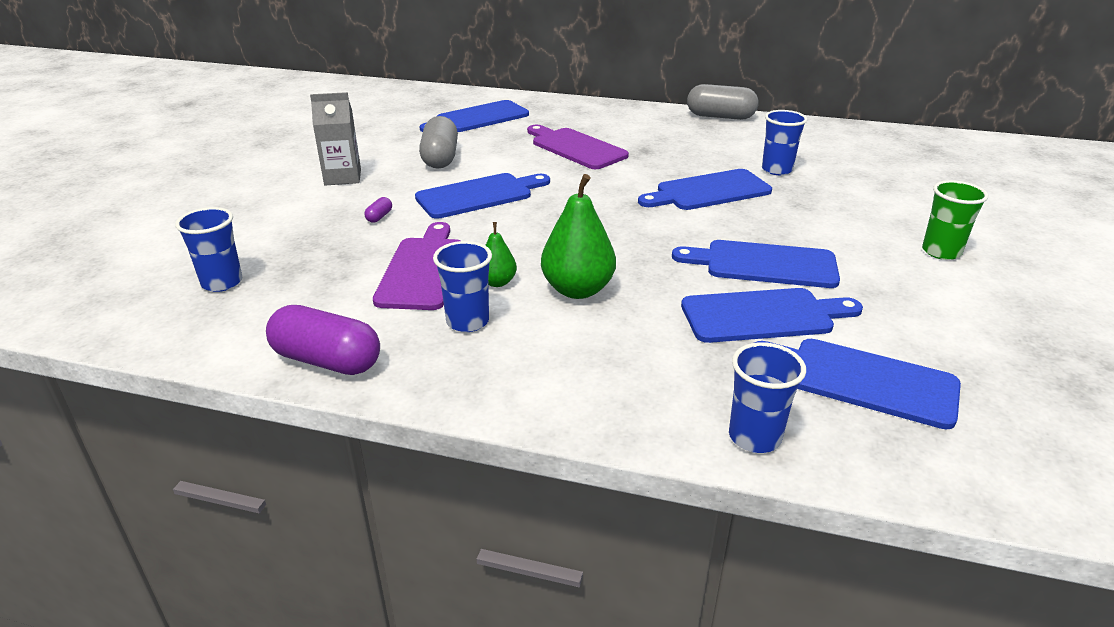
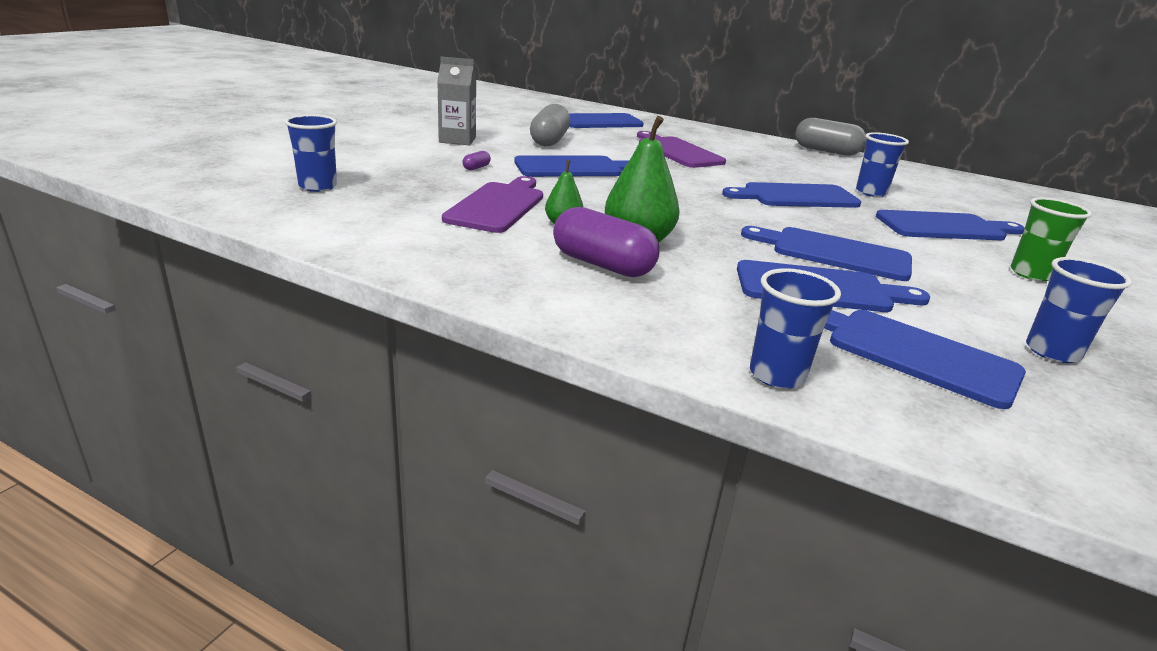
camera: 10 degrees right, 5 degrees down
purple capsule [266,305,380,375] -> purple capsule moved to [553,207,660,277]
blue cup [433,241,492,332] -> blue cup moved to [1026,257,1132,363]
none -> blue cutting board [876,210,1025,240]

